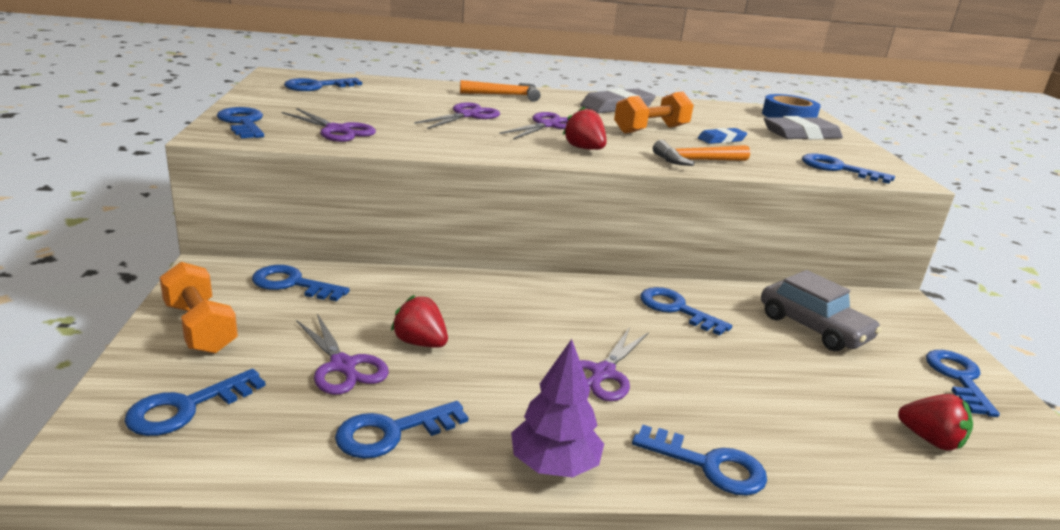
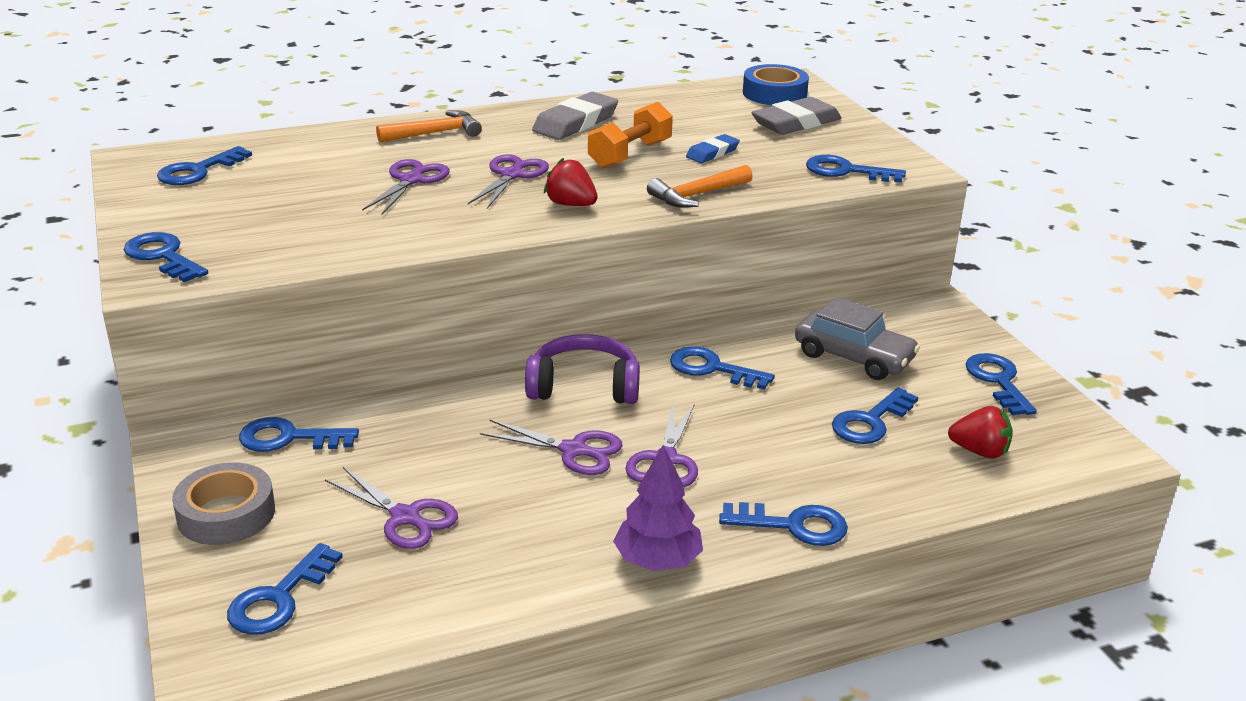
camera: 15 degrees left, 5 degrees up
orange dumbbell [159,262,238,354] -> grey tape [172,462,275,545]
purple scissors [282,108,376,142] -> purple scissors moved to [480,419,622,475]
blue key [335,401,468,459] -> blue key moved to [832,387,918,444]
red strawberry [391,295,448,348] -> none
none -> purple headphones [525,334,640,404]

